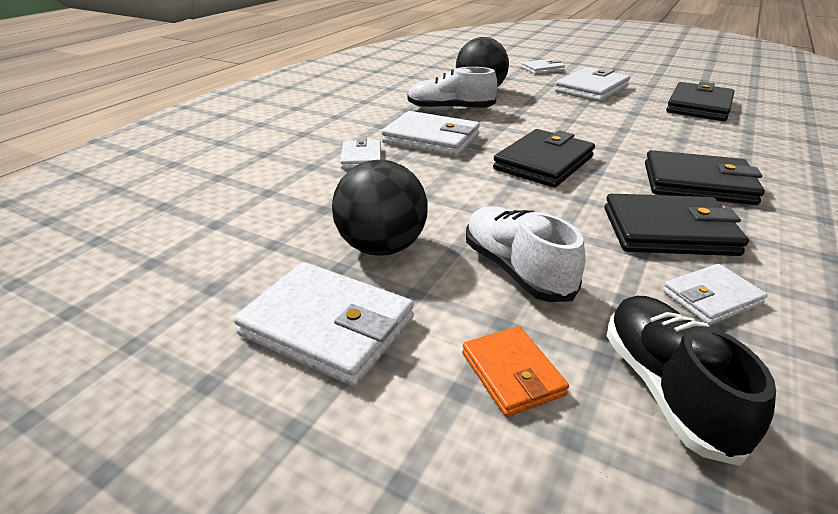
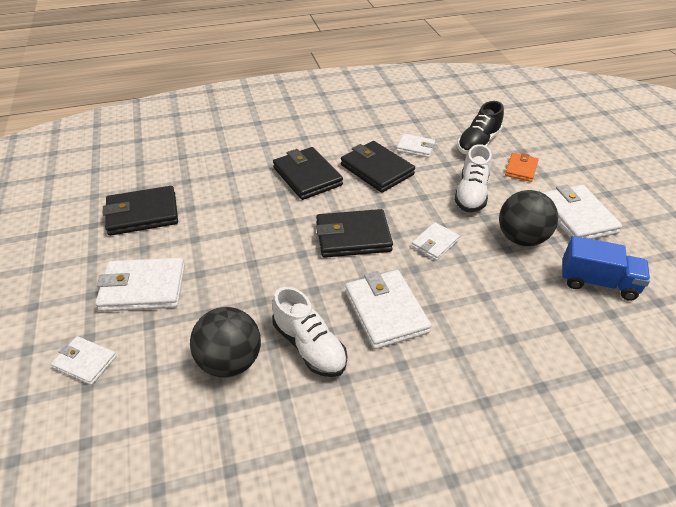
camera: 135 degrees left, 10 degrees up
white wallet [340,138,381,169] -> white wallet moved to [411,222,460,261]
none -> blue truck [562,236,650,301]

